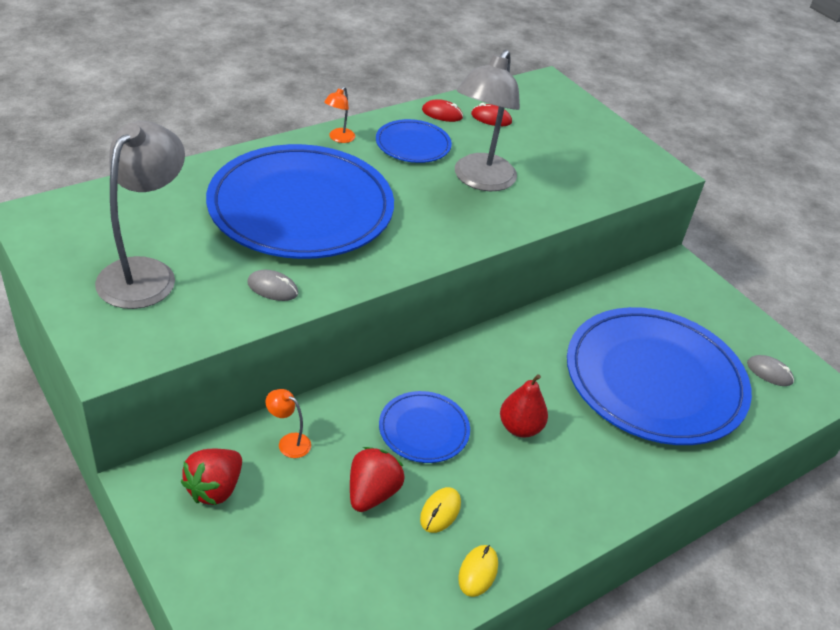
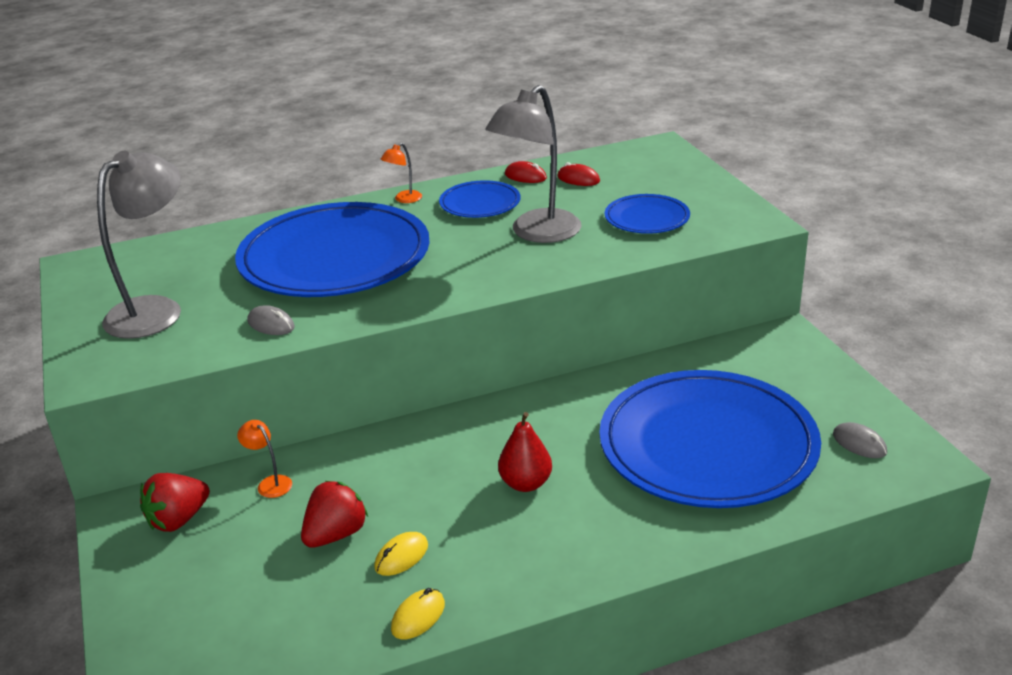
camera: 20 degrees right, 10 degrees down
blue plate [379,391,470,463] -> blue plate moved to [605,194,690,234]

